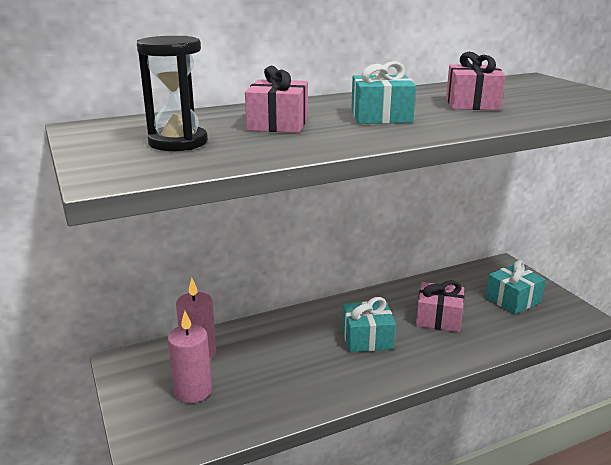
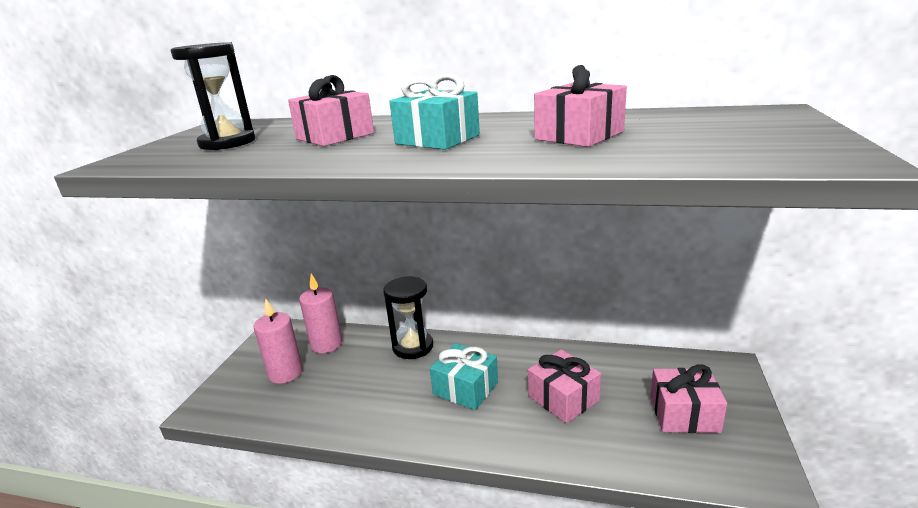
camera: 40 degrees right, 0 degrees up
turquoise gift [485,260,546,314] -> pink gift [650,365,727,433]
none -> black hourglass [383,276,433,359]

